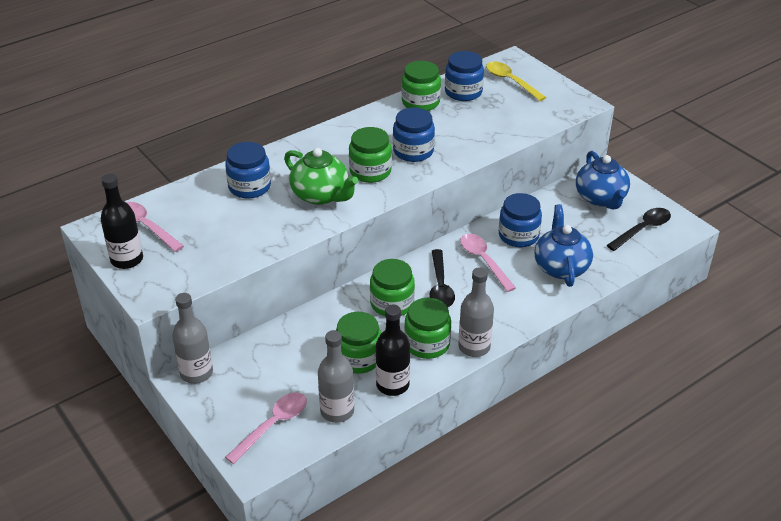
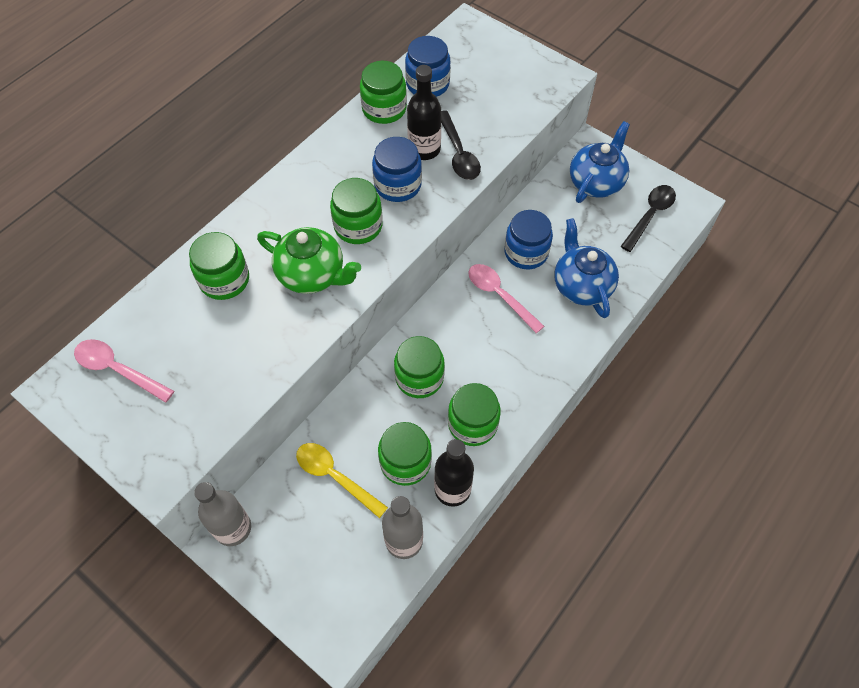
camera: 15 degrees left, 20 degrees up
black bottle [101,174,143,269] -> black bottle moved to [407,65,441,160]
blue jar [225,142,271,198] -> green jar [189,232,249,300]
pink spoon [225,392,307,464] -> none
black spoon [429,249,455,307] -> black spoon moved to [441,110,481,180]
grey bottle [458,267,494,357] -> none
yellow spoon [486,62,546,101] -> yellow spoon moved to [296,443,388,518]
blue teapot [576,151,630,209] -> blue teapot turned 120 degrees counterclockwise [570,121,630,203]

